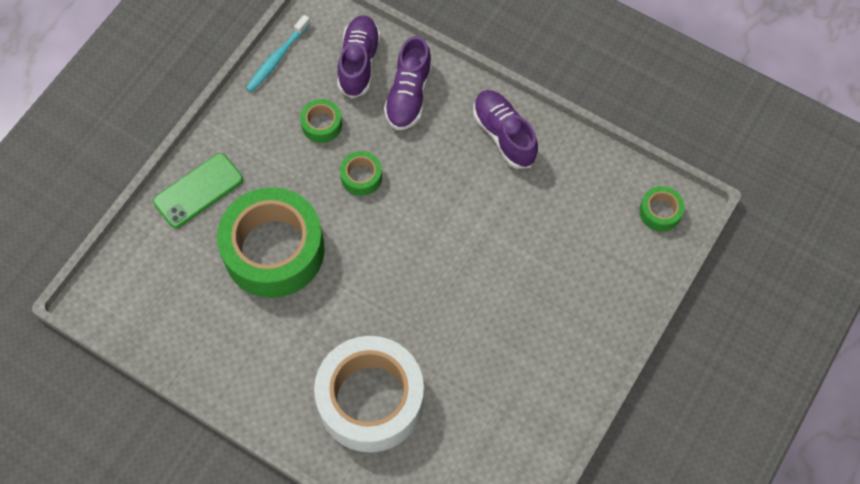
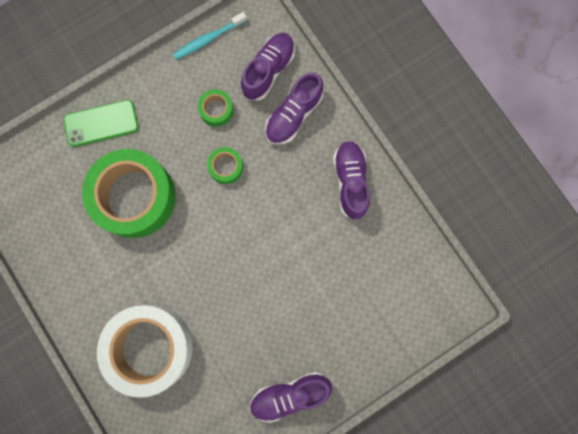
camera: 25 degrees right, 15 degrees up
green tape [639,186,685,232] -> none
none -> purple shoe [249,372,332,423]

